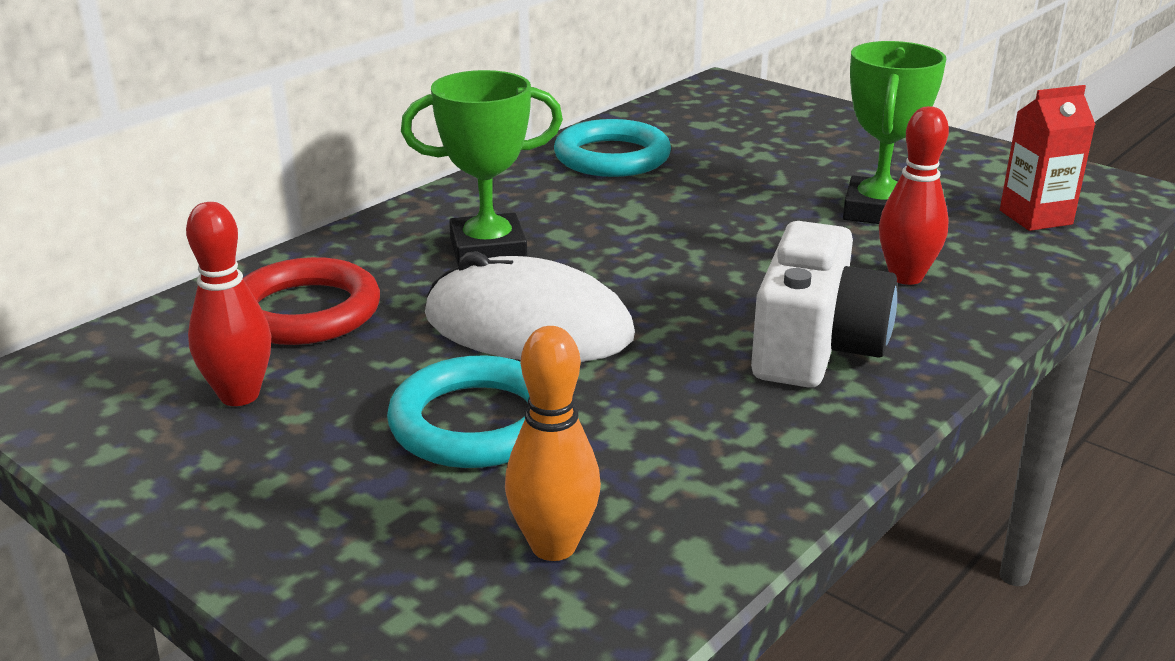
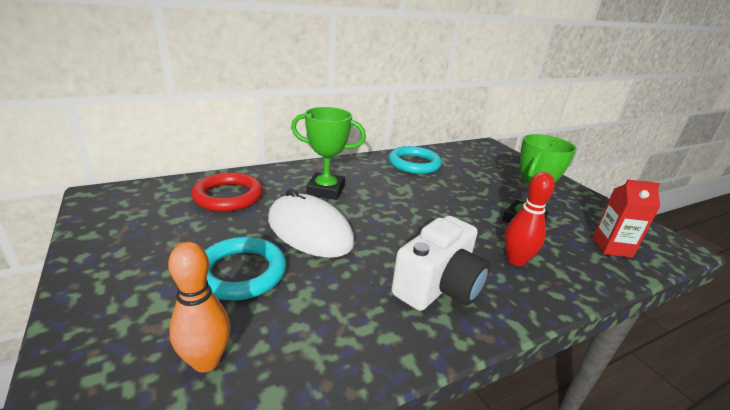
camera: 20 degrees right, 0 degrees up
red bowling pin [186,202,271,406] -> none

